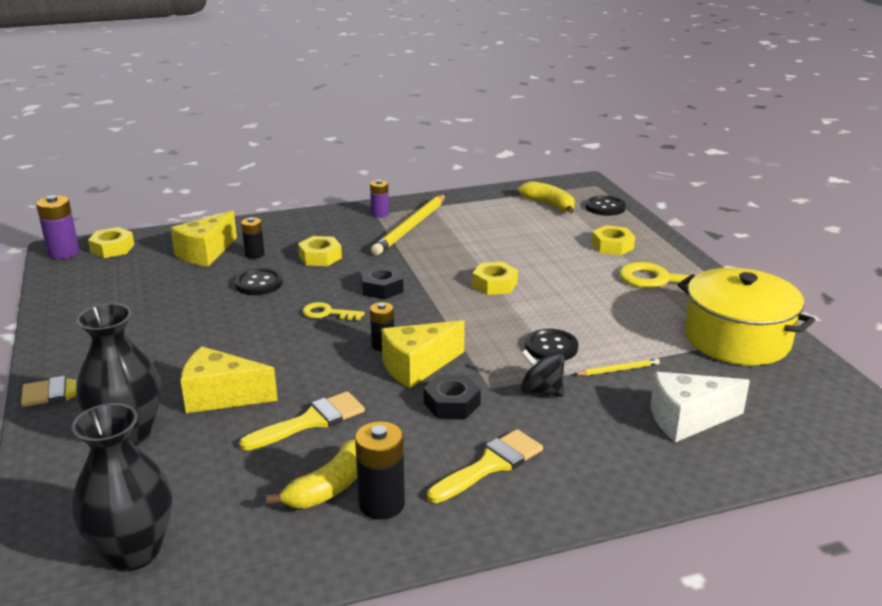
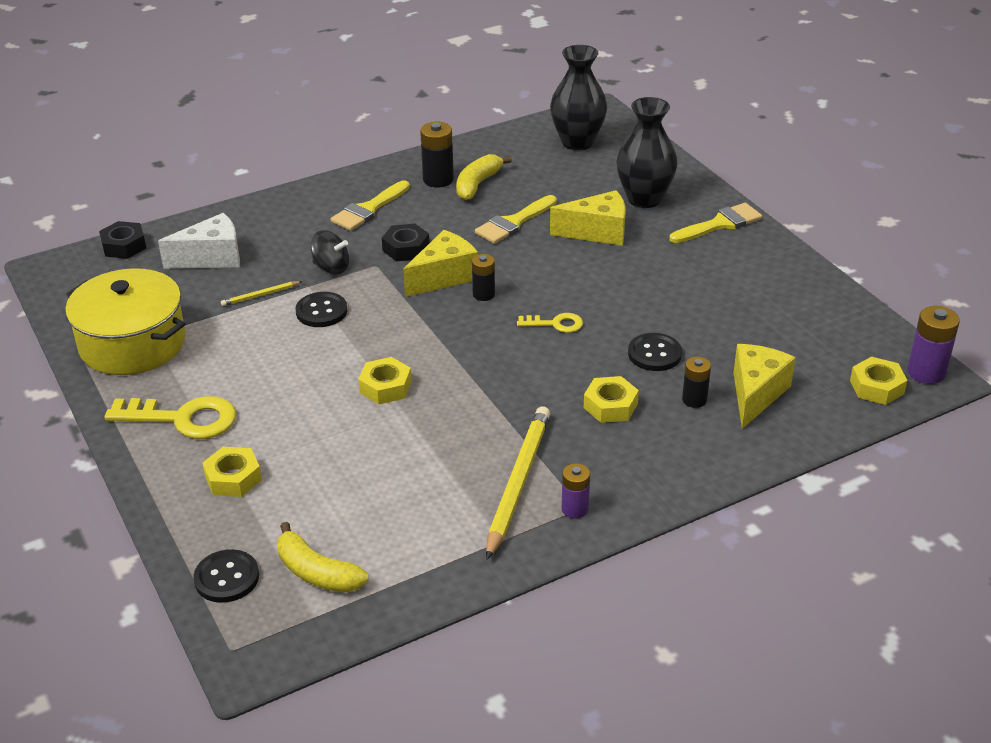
camera: 170 degrees right, 10 degrees up
black nut [361,265,403,299] -> black nut moved to [99,221,146,259]

